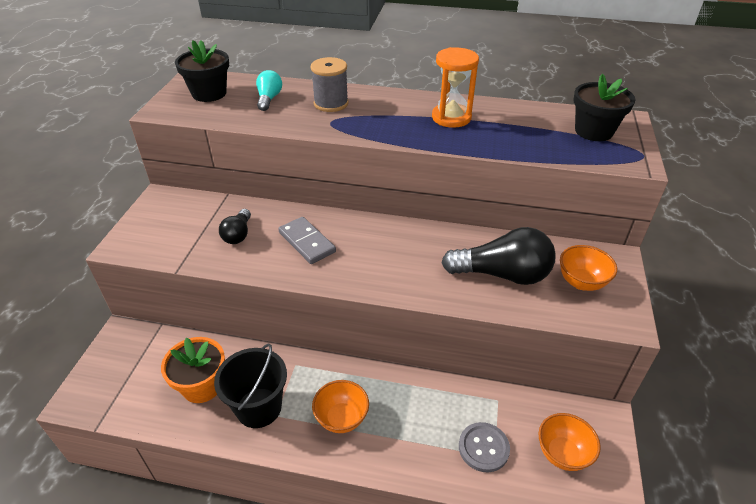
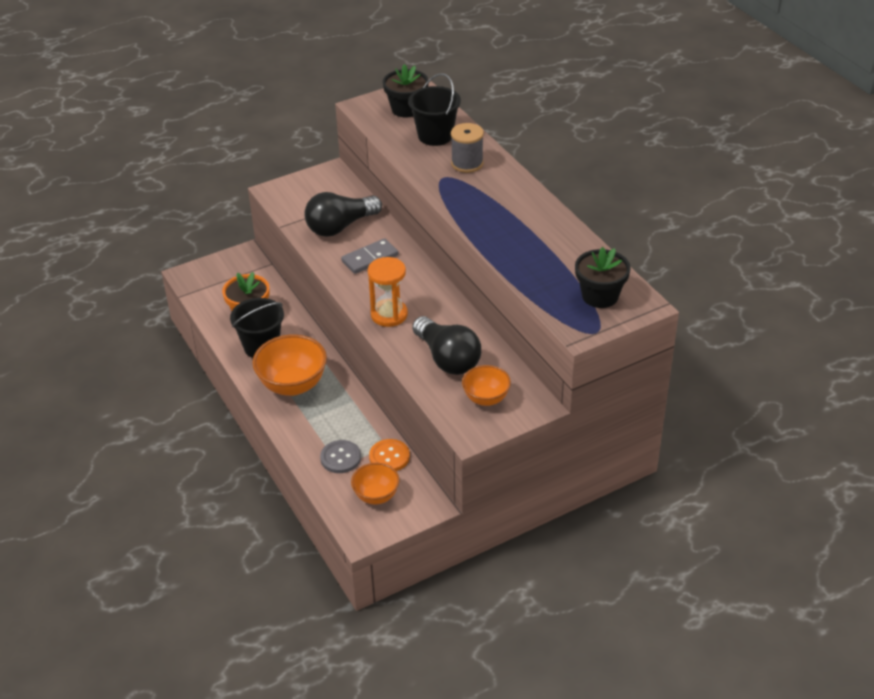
camera: 50 degrees right, 0 degrees up
black light bulb [219,209,251,244] -> black light bulb [304,192,382,237], size x1.87
turquoise light bulb [256,70,282,111] -> black bucket [408,73,461,146]
grey domino [278,217,336,264] -> grey domino turned 45 degrees clockwise [341,238,398,274]
orange bowl [312,380,369,433] -> orange bowl [252,334,327,396], size x1.66
orange hourglass [432,47,479,128] -> orange hourglass moved to [368,257,408,327]
none -> orange button [369,439,410,471]

